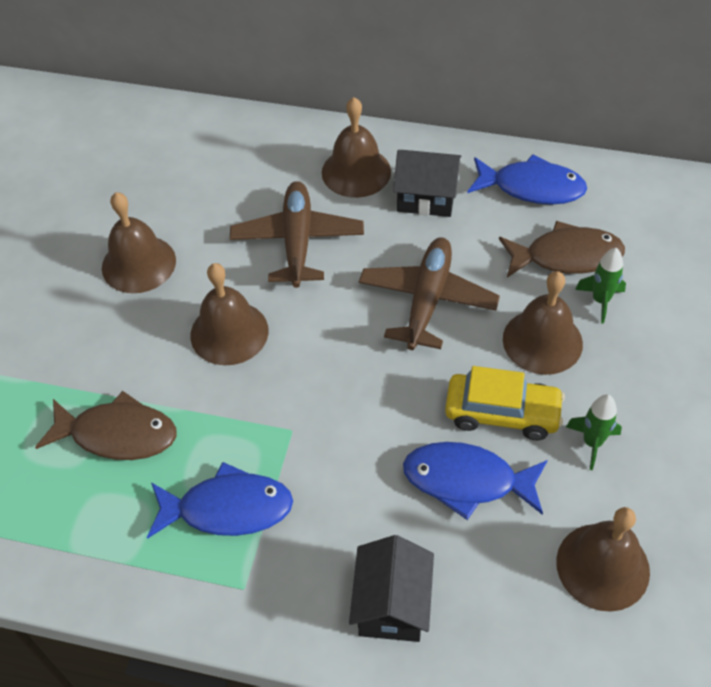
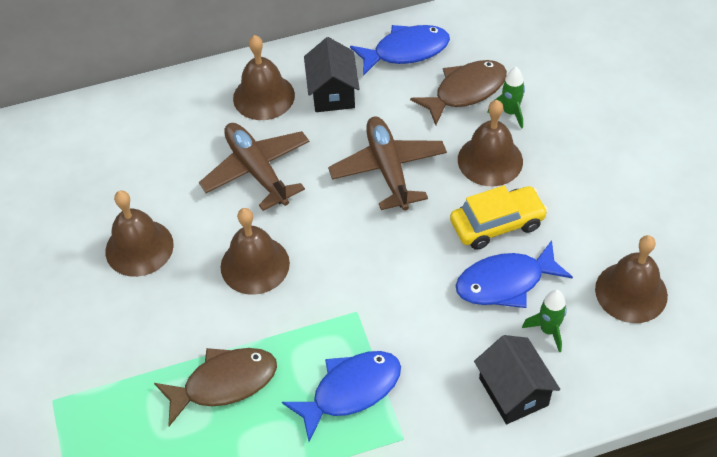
camera: 30 degrees left, 0 degrees up
black house [393,150,461,217] -> black house turned 75 degrees counterclockwise [304,37,360,112]
green rocket [566,395,622,470] -> green rocket moved to [522,289,567,352]

